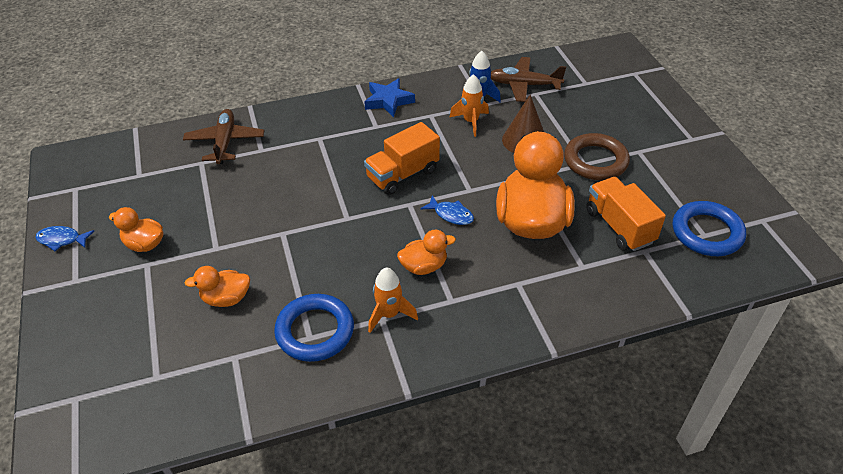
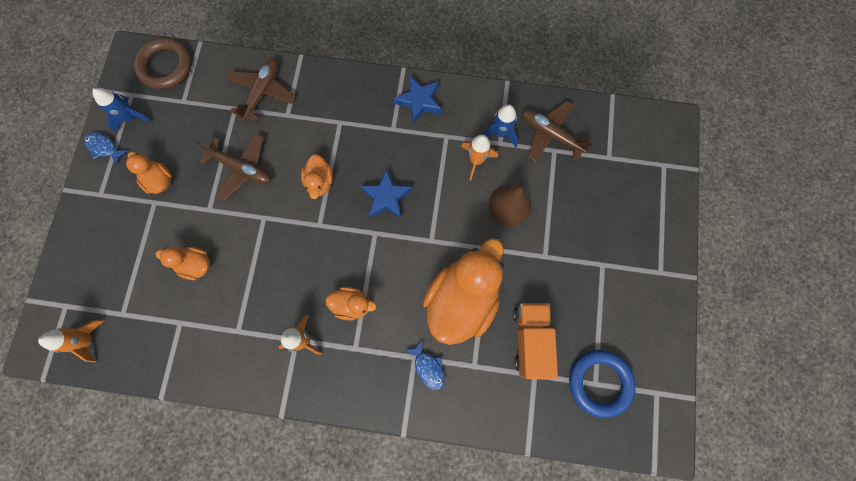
camera: 25 degrees right, 30 degrees up
blue ring [274,294,354,362] -> none
orange truck [364,122,440,195] -> blue star [360,169,412,218]
blue fish [420,196,474,225] -> blue fish moved to [405,340,445,390]
brown ring [564,133,630,180] -> brown ring moved to [134,38,192,90]
none -> orange rocket [38,319,105,362]
none -> blue rocket [92,88,152,133]
none -> brown plane [196,133,271,201]
none -> orange duck [301,154,333,199]

